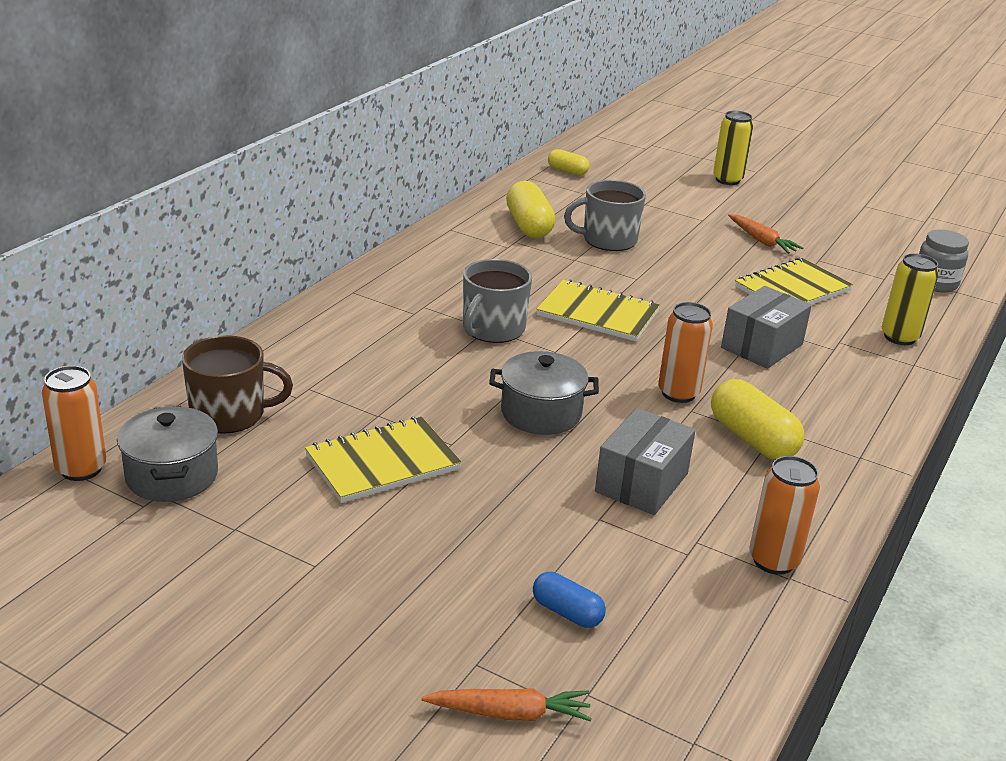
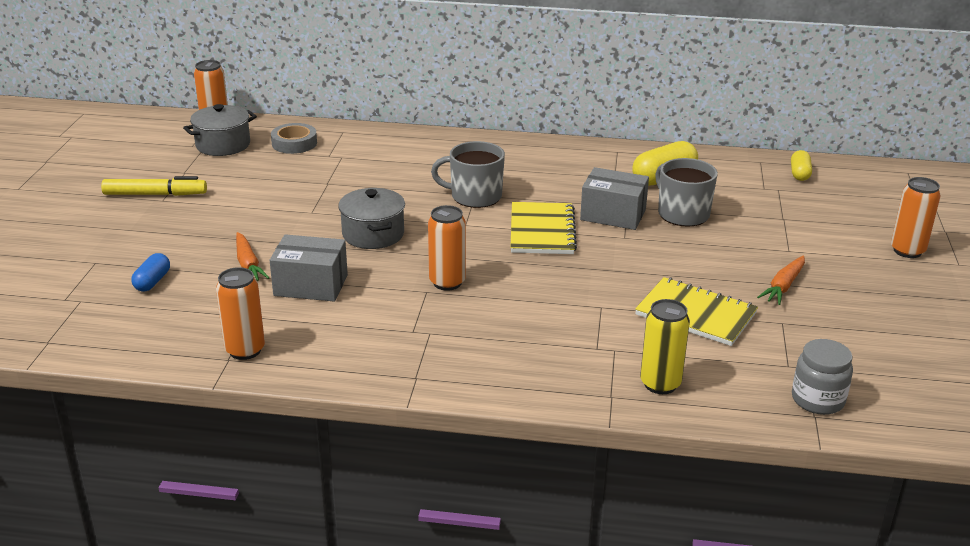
camera: 70 degrees right, 0 degrees up
brown mug [182,335,293,434] -> grey tape [271,123,317,154]
yellow notebook [305,417,462,503] -> none
orange carrot [421,688,592,721] -> orange carrot moved to [236,232,269,281]
yellow capsule [711,379,804,460] -> none
yellow can [713,111,753,185] -> orange can [891,177,941,258]
grey box [721,286,812,369] -> grey box moved to [580,167,649,230]
none -> yellow marker [101,176,207,196]

